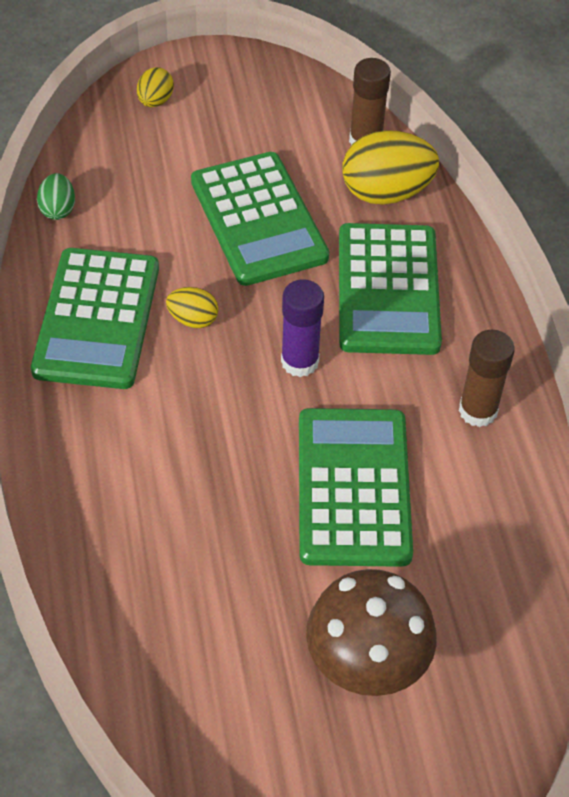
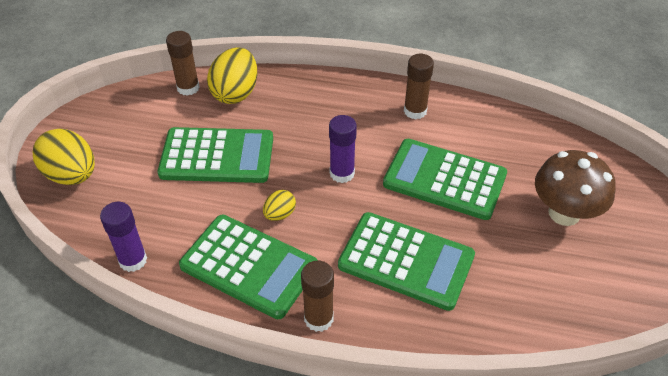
camera: 65 degrees left, 5 degrees down
green egg [37,173,75,220] -> purple glue stick [100,202,147,272]
yellow egg [137,67,174,107] -> yellow egg [33,128,95,185], size x1.94
green calculator [339,223,442,355] -> green calculator moved to [338,212,475,311]
none -> brown glue stick [301,260,334,332]

